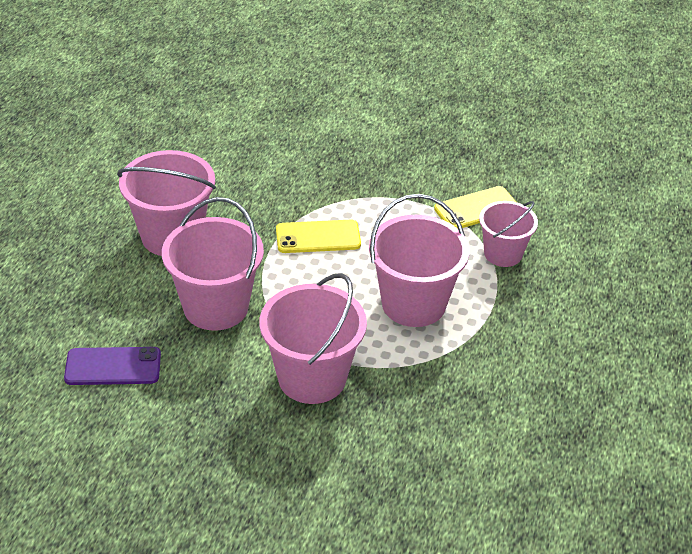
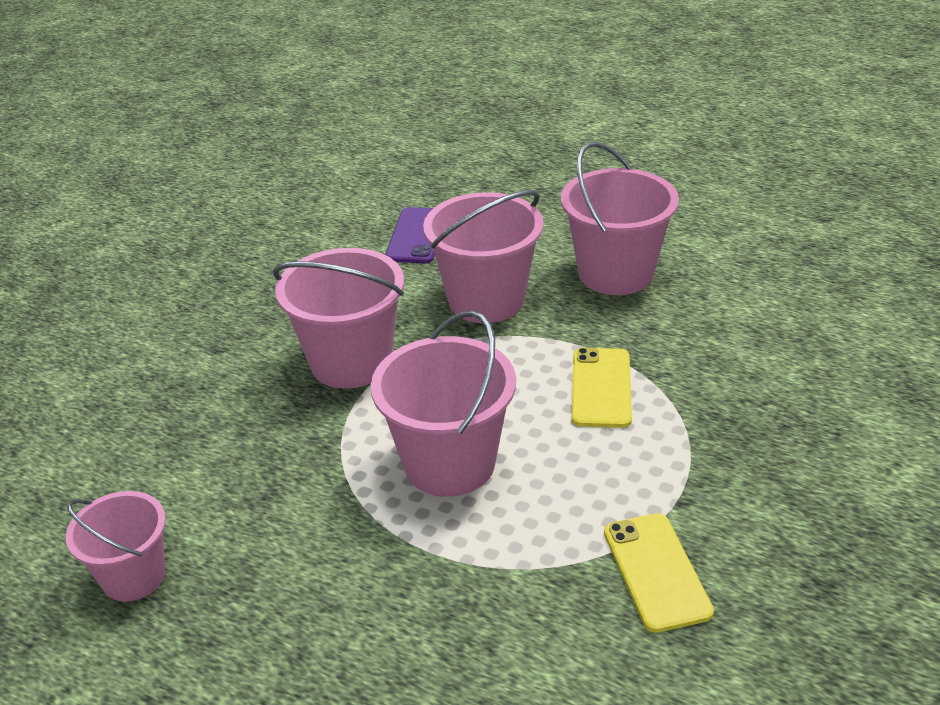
camera: 105 degrees right, 5 degrees down
pink bucket [479,201,538,267] -> pink bucket moved to [66,491,166,602]

